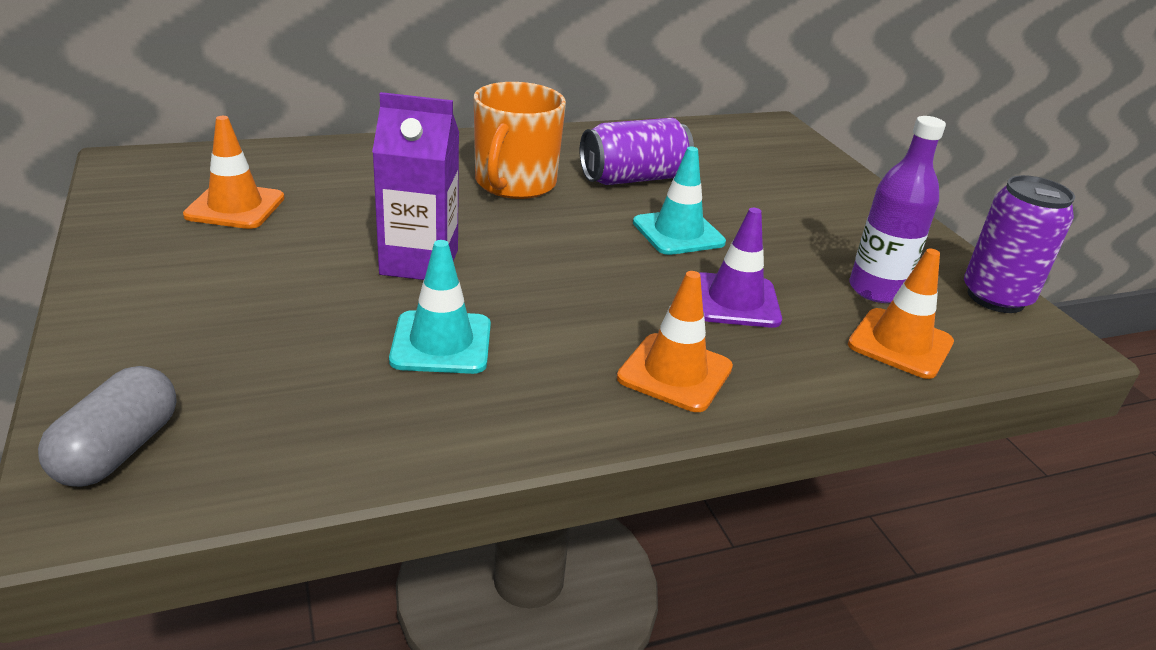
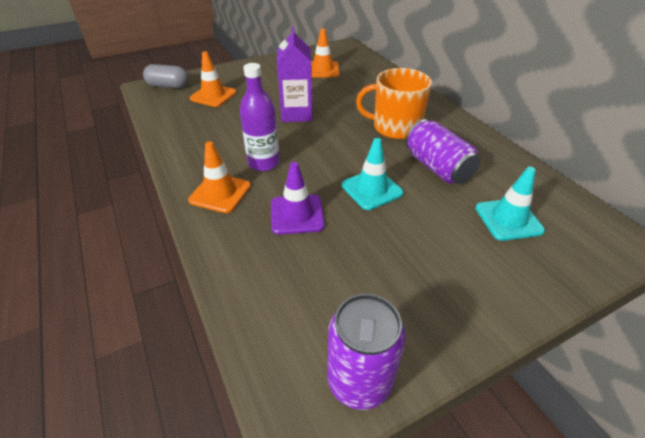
camera: 85 degrees right, 10 degrees up
turquoise traffic cone [389,240,491,374] -> turquoise traffic cone moved to [475,167,545,241]
orange traffic cone [848,249,954,379] -> orange traffic cone moved to [190,51,237,107]
purple bottle [850,116,946,303] -> purple bottle moved to [240,63,279,171]

